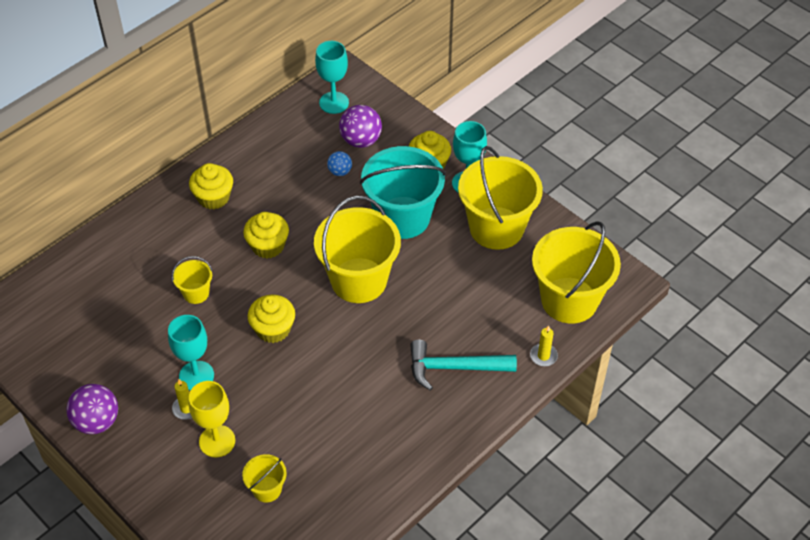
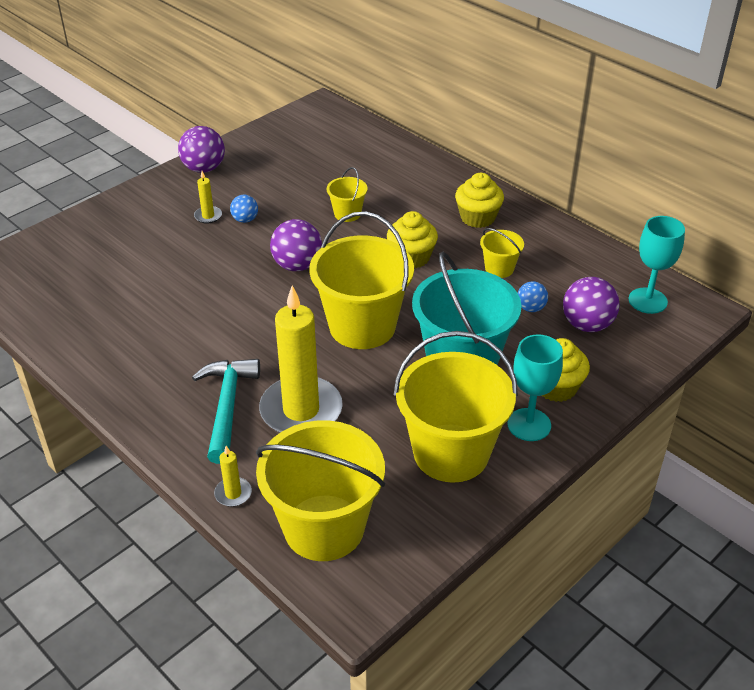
camera: 90 degrees right, 10 degrees down
turquoise goblet [168,315,214,391] -> blue ball [230,195,258,223]
yellow goblet [189,381,235,457] -> none
yellow bucket [242,454,287,503] -> yellow bucket moved to [480,228,524,278]
yellow cupcake [248,295,295,343] -> purple ball [270,219,322,271]
none -> yellow candle [259,285,343,433]

